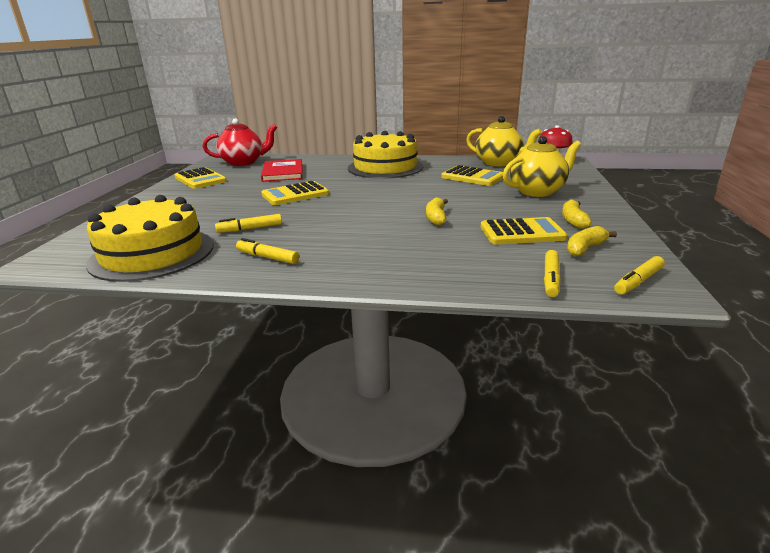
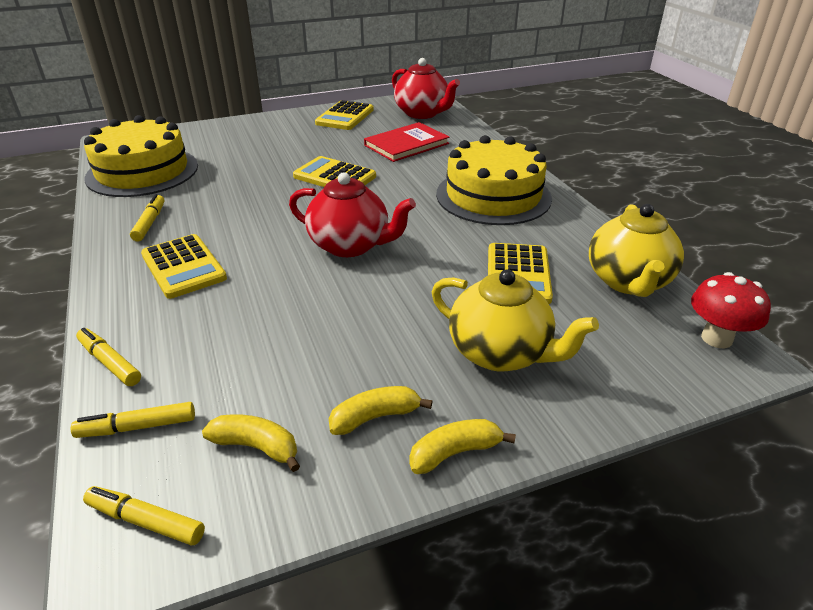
camera: 60 degrees right, 10 degrees up
yellow marker [215,214,282,233] -> yellow marker moved to [76,328,141,386]
yellow banana [426,197,448,226] -> yellow banana moved to [409,419,516,474]
yellow calculator [481,217,567,245] -> yellow calculator moved to [141,234,227,299]
none -> red teapot [289,172,416,257]

